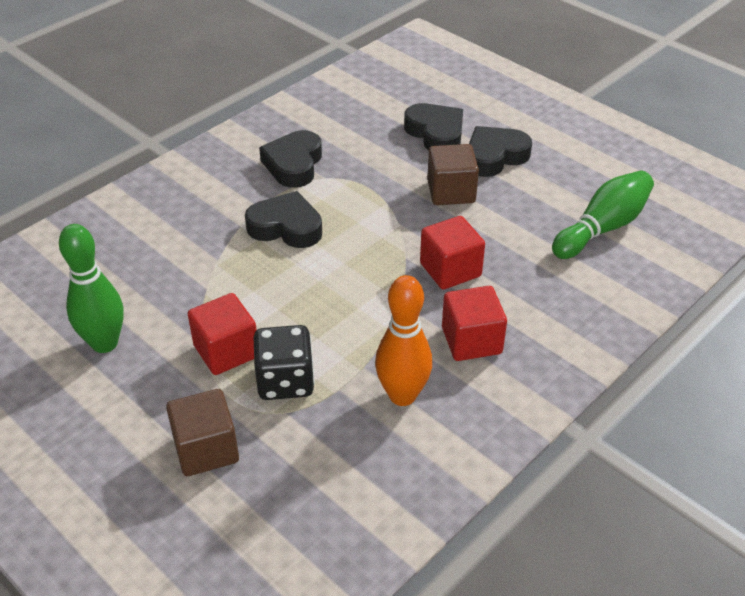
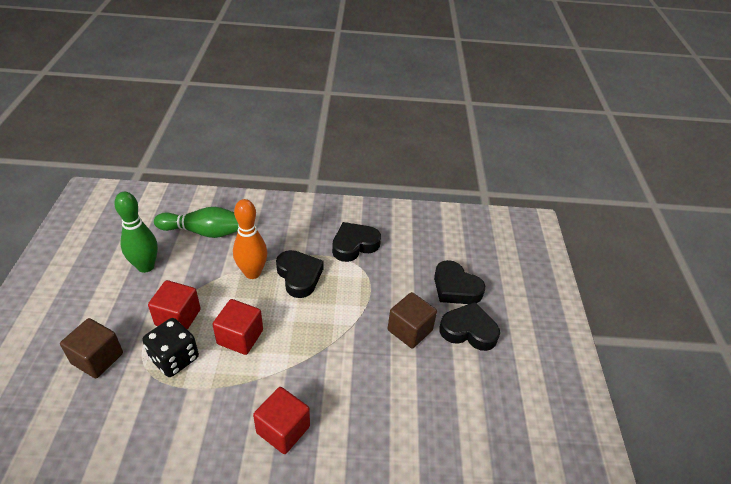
camera: 45 degrees right, 0 degrees up
orange bowling pin [375,275,432,406] -> orange bowling pin moved to [233,199,267,279]
black heart [404,103,463,150] -> black heart turned 120 degrees clockwise [434,260,485,304]
red cube [420,216,485,290] -> red cube moved to [212,299,263,355]
green bowling pin [552,171,654,259] -> green bowling pin moved to [154,207,239,238]

